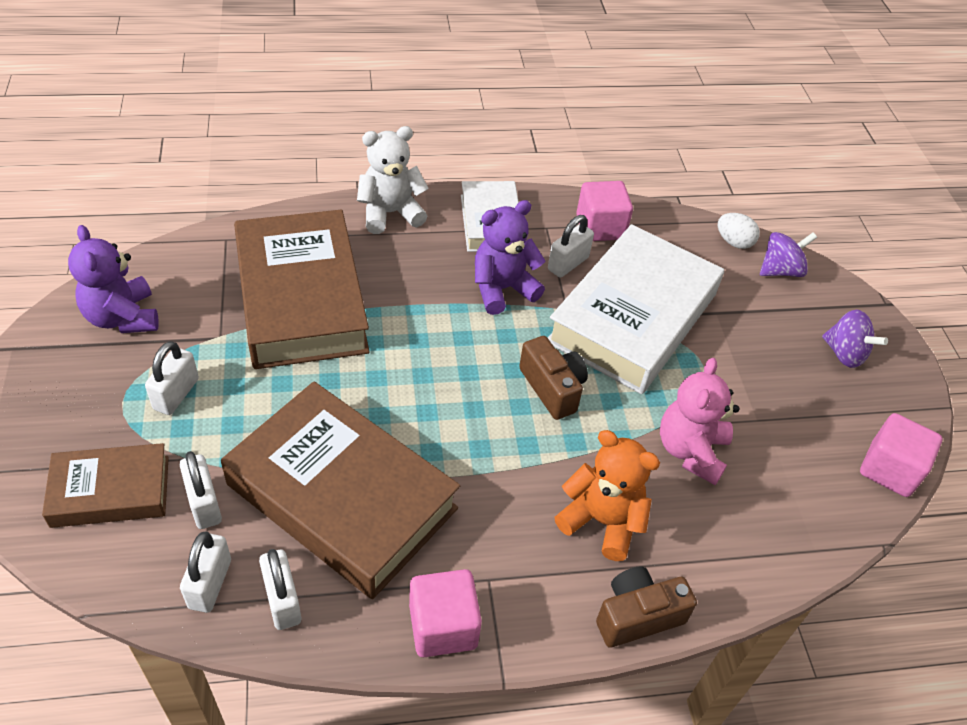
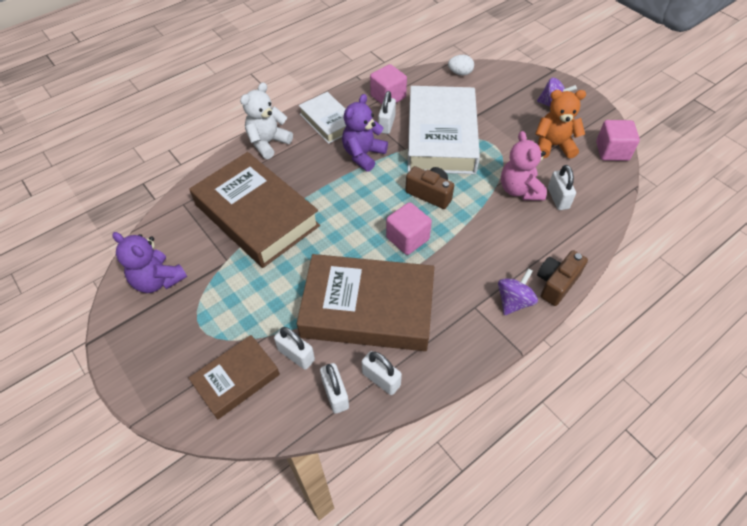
camera: 25 degrees left, 5 degrees up
white padlock [145,341,199,415] -> white padlock moved to [548,165,576,210]
pink cube [409,569,482,657] -> pink cube moved to [386,202,432,255]
orange teddy bear [554,430,660,561] -> orange teddy bear moved to [535,90,586,159]
purple spinning top [760,232,817,277] -> purple spinning top moved to [498,269,538,315]

